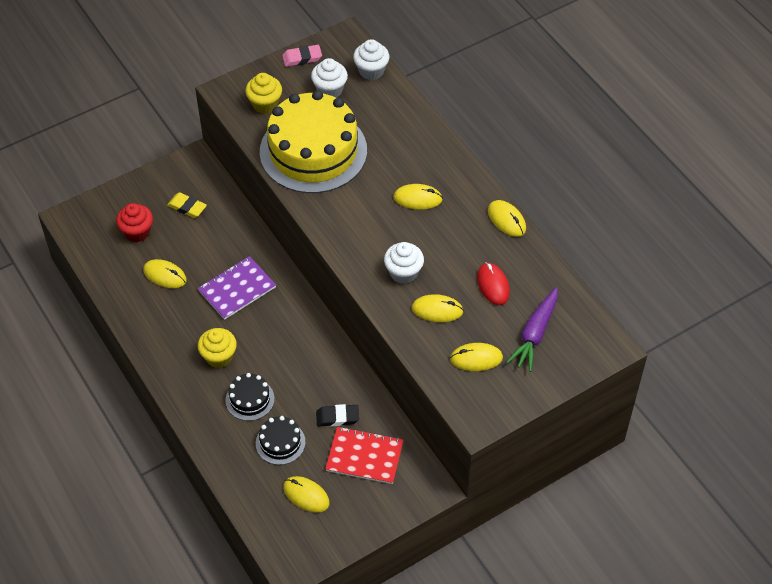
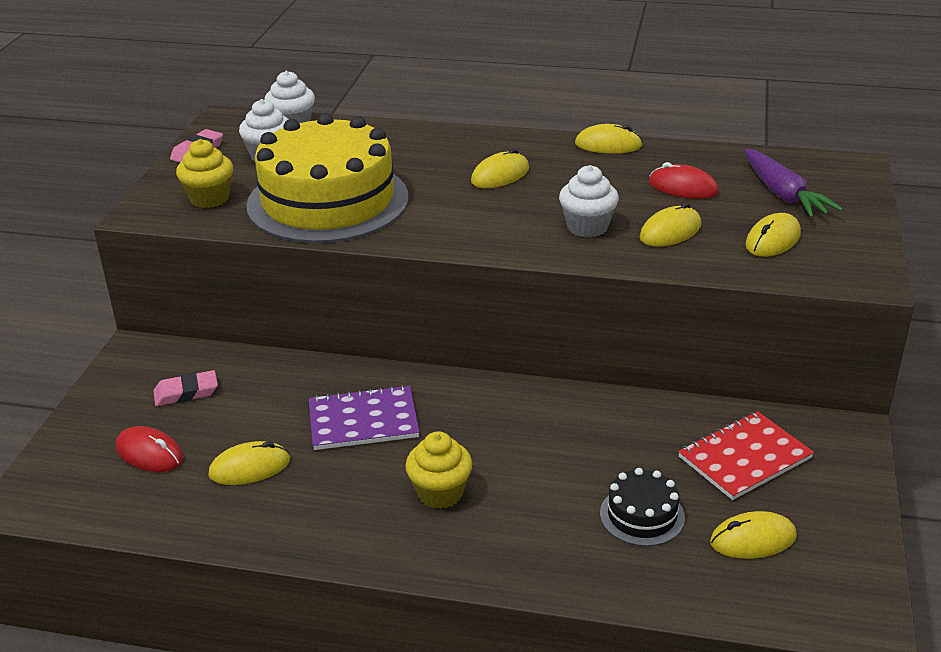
camera: 45 degrees left, 20 degrees down
red cupcake [116,203,153,242] -> red mouse [116,426,183,472]
yellow eraser [167,192,207,218] -> pink eraser [153,370,218,406]
purple notebook [198,256,276,320] -> purple notebook turned 75 degrees clockwise [309,385,420,450]
black cake [225,373,274,421] -> none
black eraser [316,404,359,426] -> none

